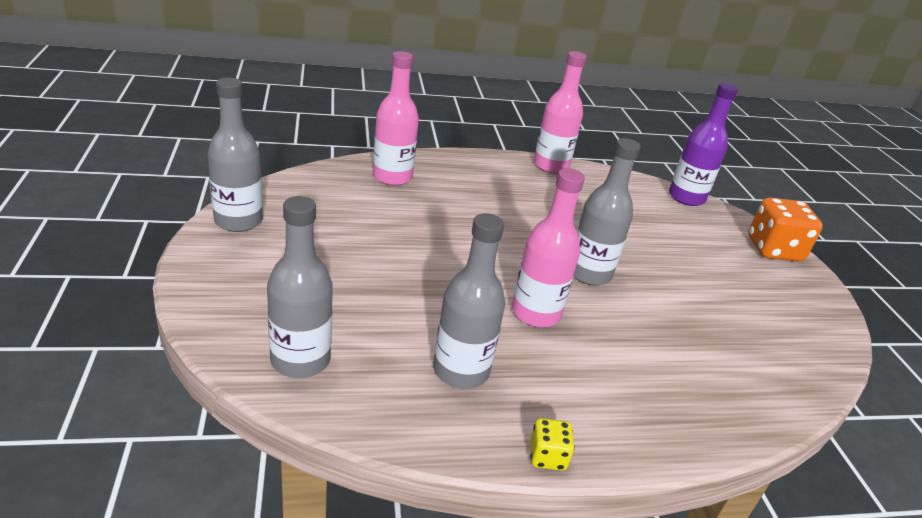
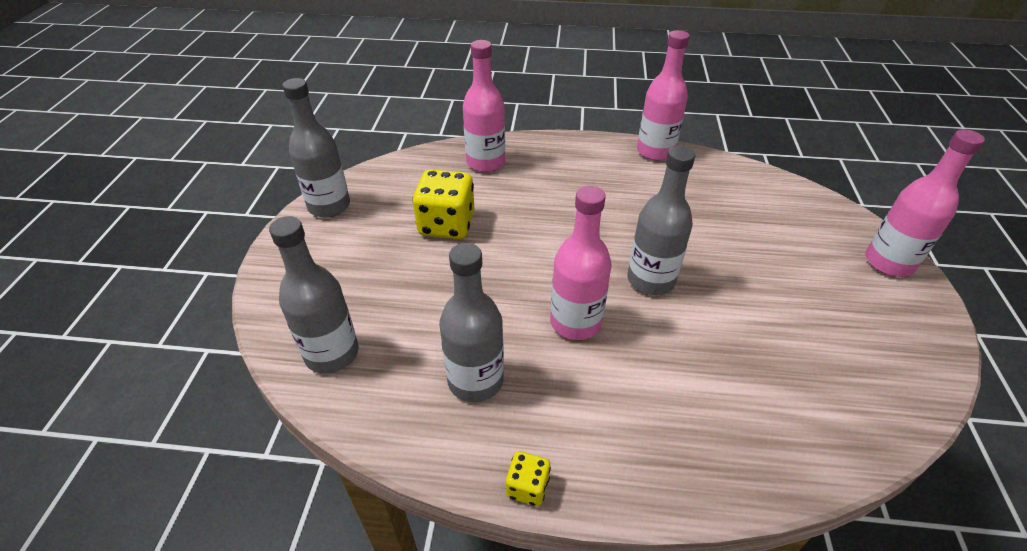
camera: 20 degrees right, 10 degrees up
purple bottle [669,83,738,206] -> none
orange dice [748,197,823,261] -> pink bottle [865,129,985,277]
none -> yellow dice [412,170,474,239]

